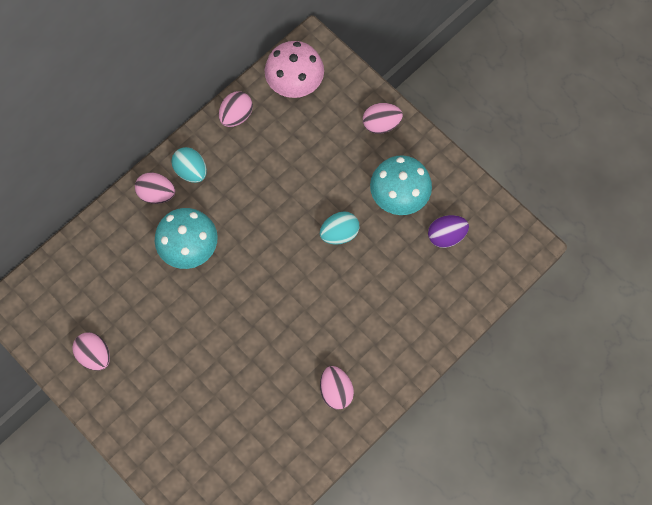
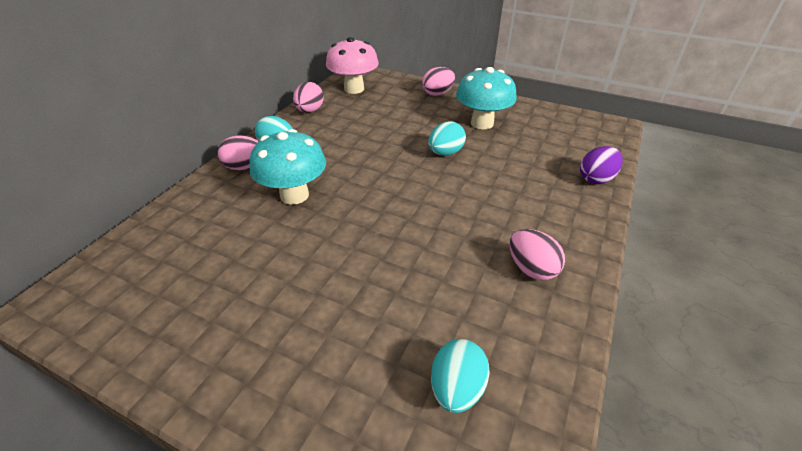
camera: 20 degrees left, 30 degrees down
pink egg [72,332,110,371] -> none
purple egg [428,215,469,248] -> purple egg moved to [580,146,623,184]
none -> turquoise egg [431,339,490,413]

